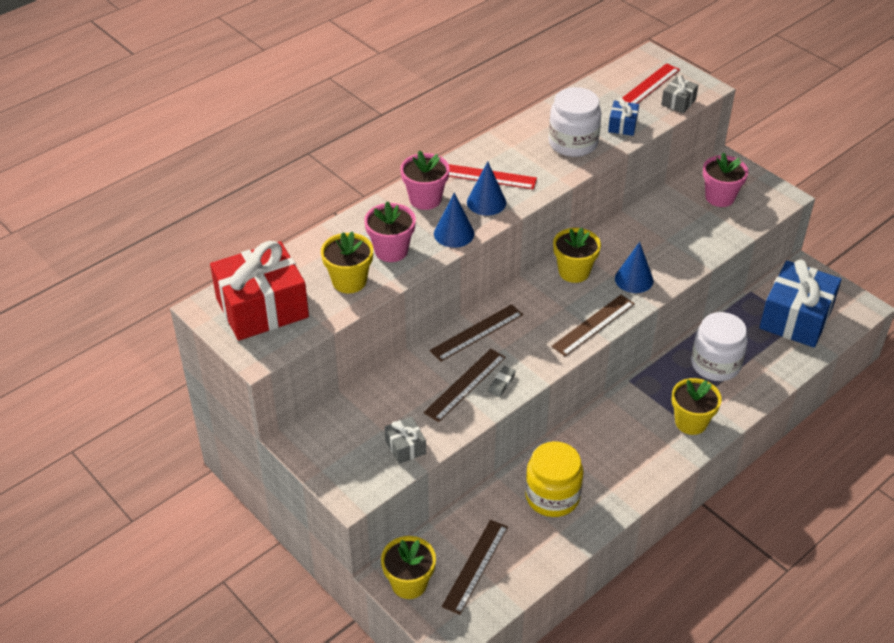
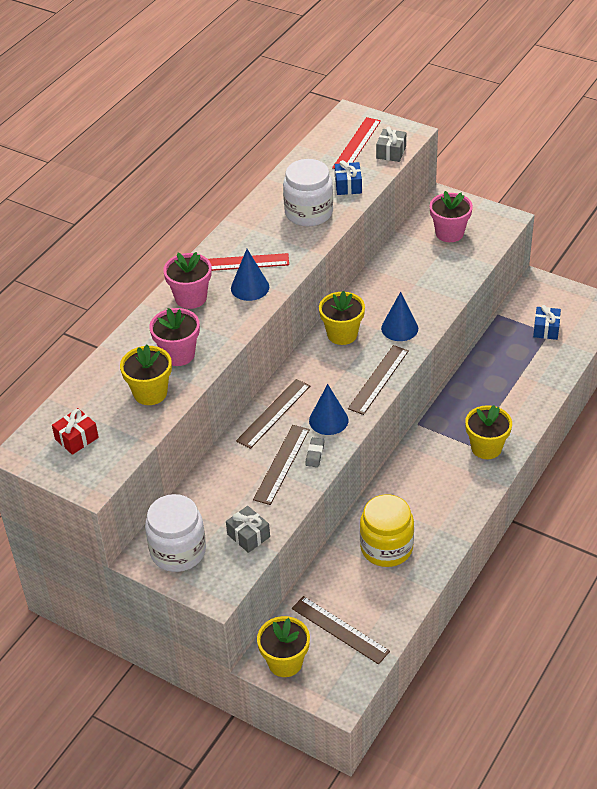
camera: 15 degrees left, 0 degrees up
red gift [210,241,309,341] -> red gift [52,408,99,455], size x0.45
blue cone [434,192,474,248] -> blue cone moved to [309,384,348,435]
brown ruler [442,520,508,615] -> brown ruler turned 60 degrees counterclockwise [292,596,390,664]
white jar [691,312,748,381] -> white jar moved to [145,494,206,572]
blue gift [759,259,842,348] -> blue gift [533,305,561,340], size x0.45

